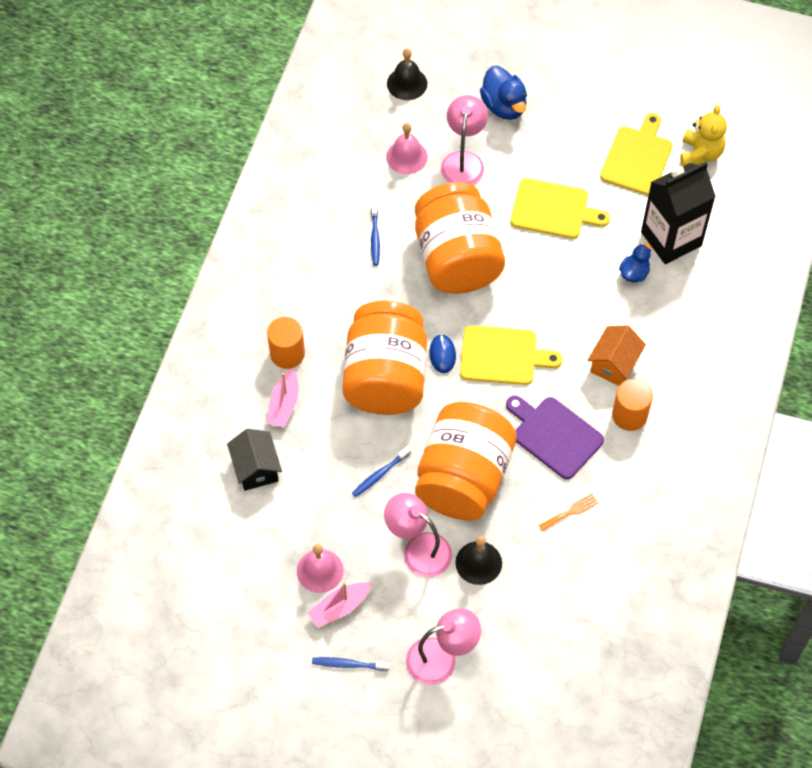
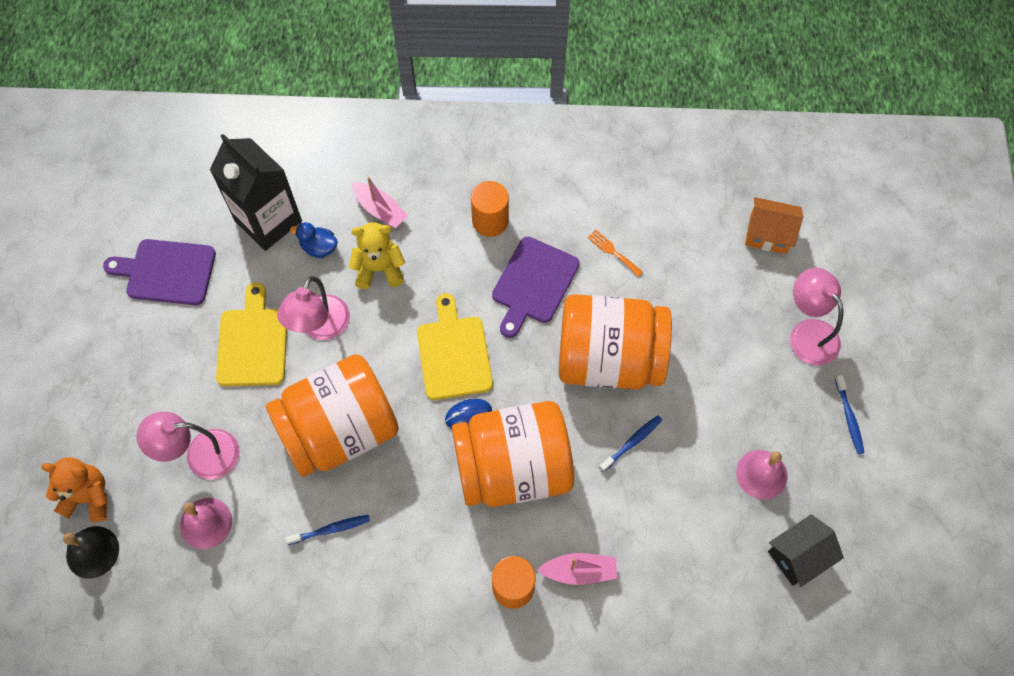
camera: 105 degrees left, 5 degrees up
black house [227,429,282,491] -> black house moved to [768,514,844,587]
pink boat [308,582,372,628] -> pink boat moved to [352,177,408,228]
blue toothbrush [352,446,411,497] -> blue toothbrush turned 75 degrees counterclockwise [599,415,662,472]
pink lamp [384,493,452,577] -> pink lamp moved to [277,276,350,340]
black bell [455,536,502,585] -> none
blue duck [480,66,527,120] -> none
orange house [588,325,646,386] -> orange house moved to [745,197,803,254]
yellow cutting board [600,113,673,196] -> purple cutting board [103,239,216,305]
yellow teddy bear [680,105,727,166] -> yellow teddy bear moved to [349,222,405,289]
none -> orange teddy bear [41,457,108,522]

